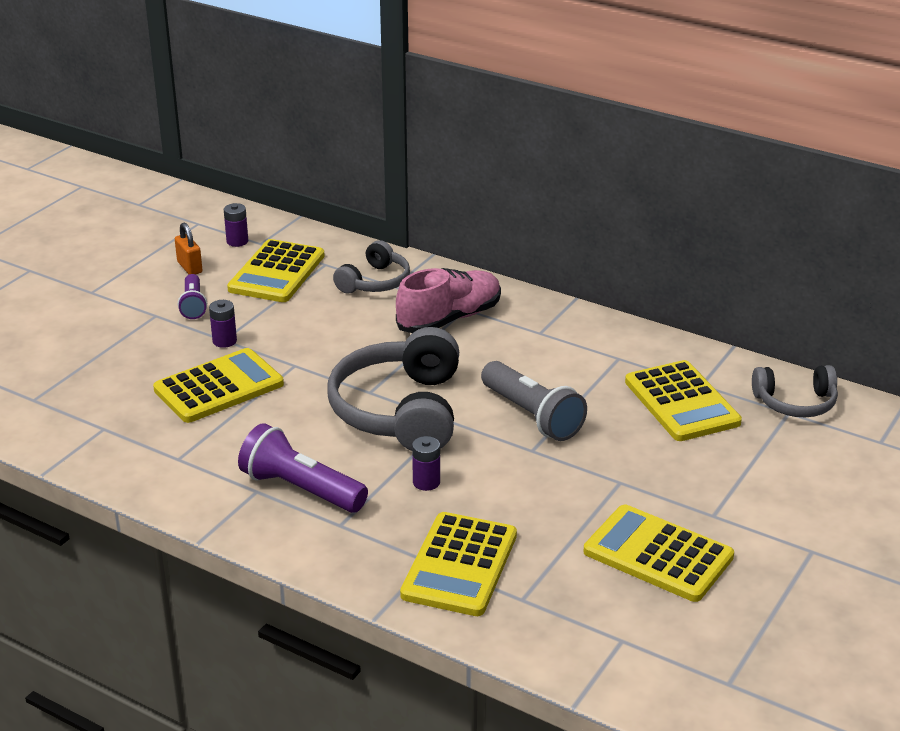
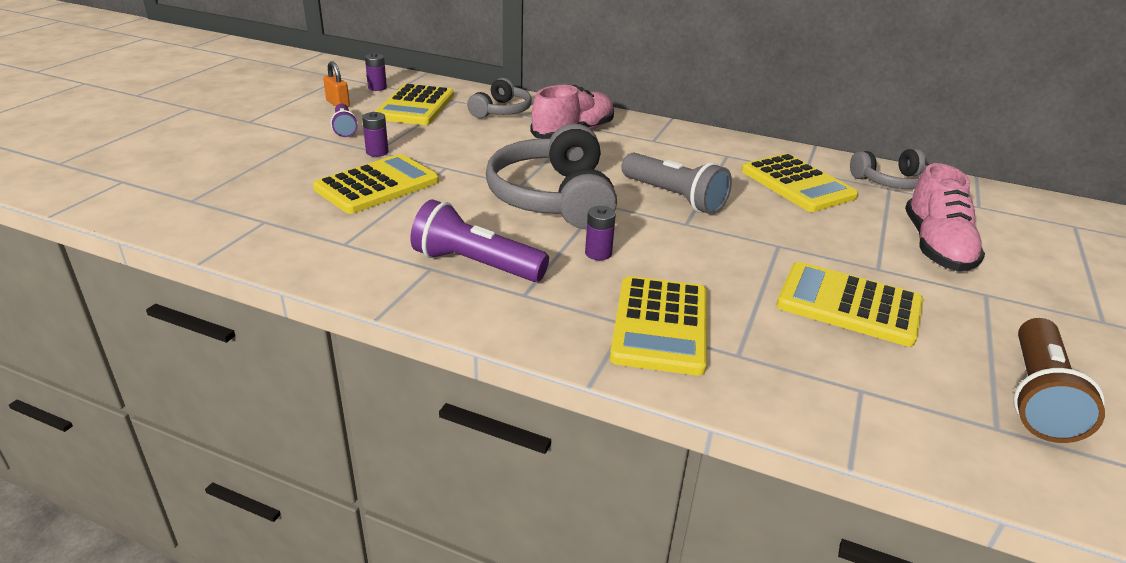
camera: 10 degrees left, 0 degrees up
none -> pink shoe [905,163,985,271]
none -> brown flashlight [1014,318,1105,443]

